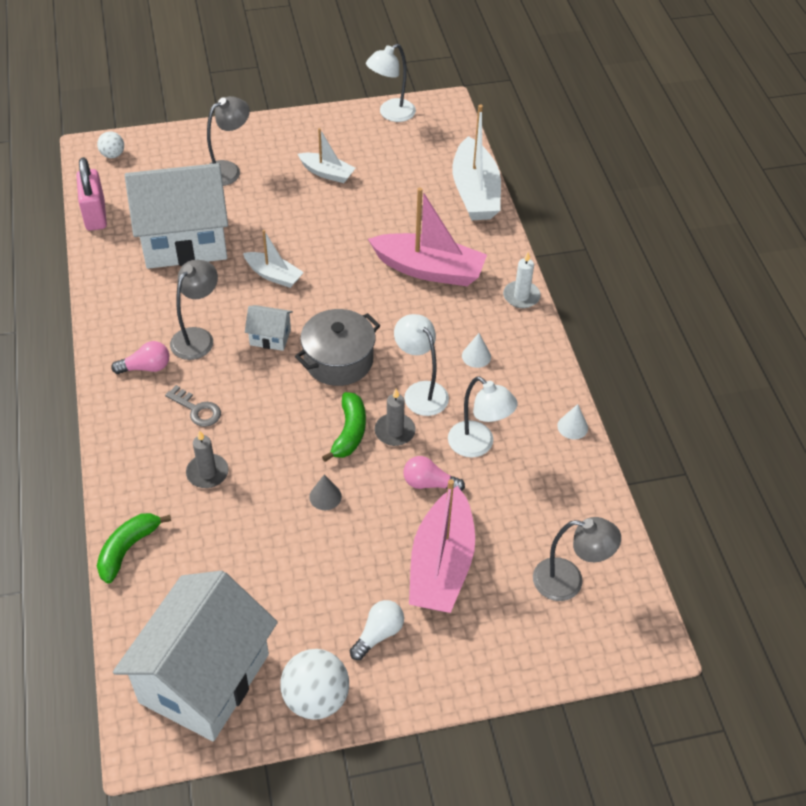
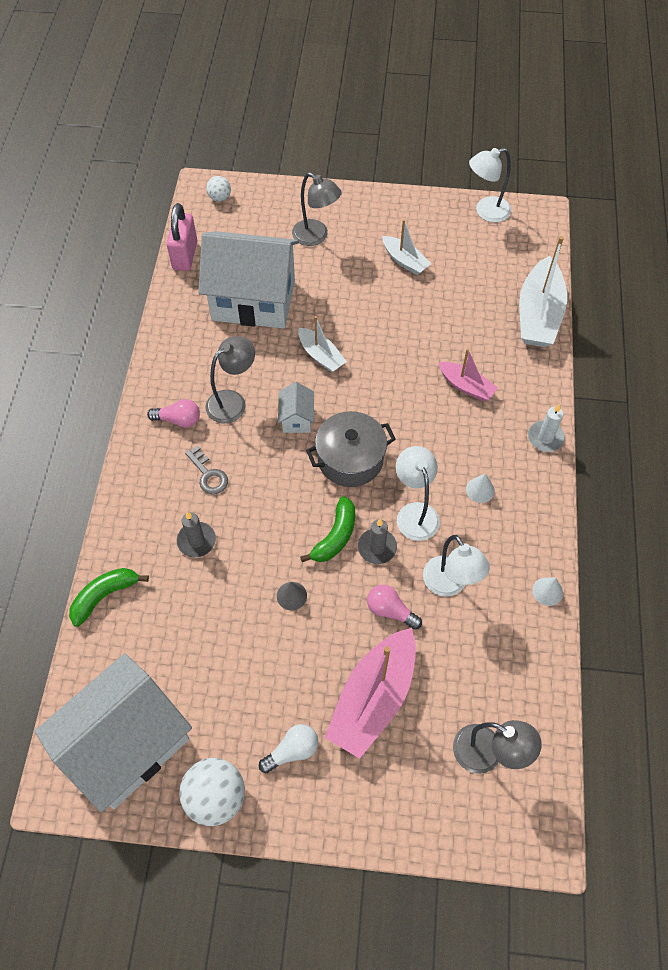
camera: 20 degrees right, 10 degrees up
grey lamp [207,96,250,186] -> grey lamp turned 60 degrees clockwise [292,172,342,246]
white house [245,305,293,351] -> white house turned 60 degrees clockwise [278,382,314,433]
pink boat [368,187,487,286] -> pink boat [438,348,498,401], size x0.56

